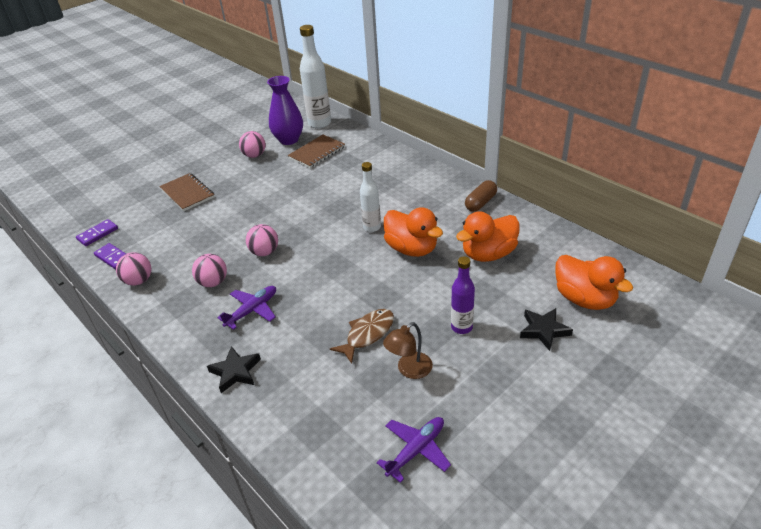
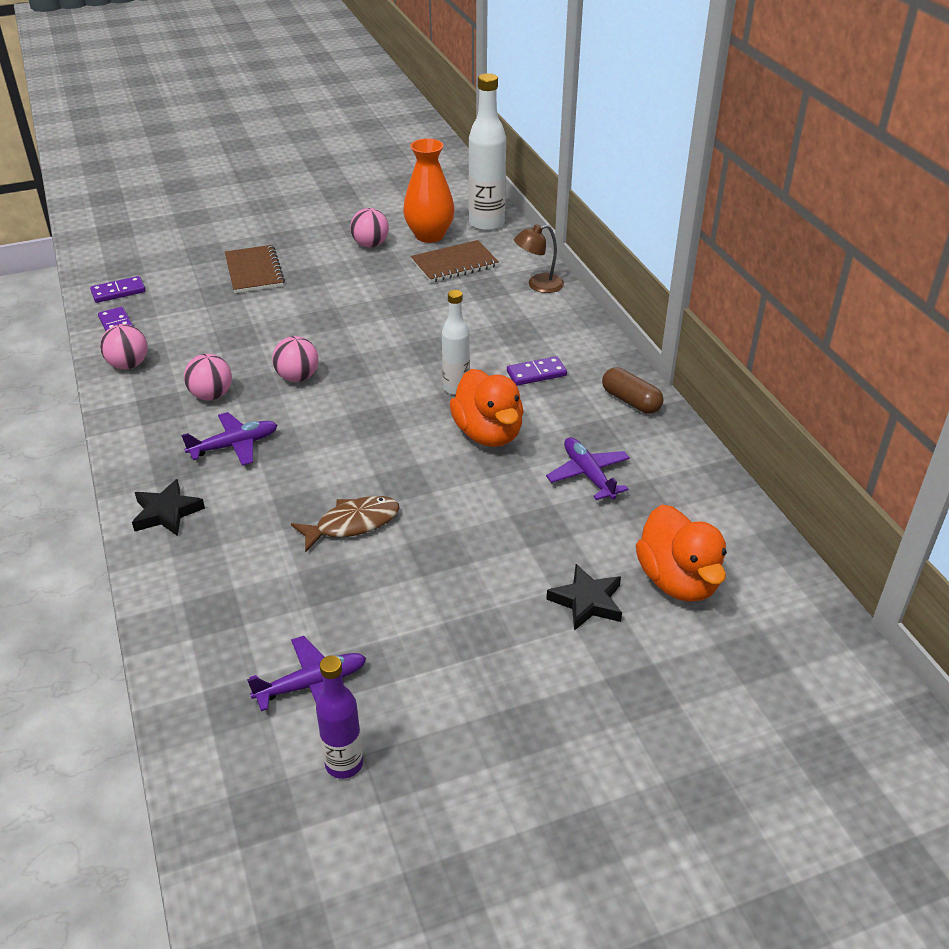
camera: 20 degrees right, 0 degrees up
purple vase [267,76,303,145] -> orange vase [403,138,454,243]
brown lamp [383,322,433,379] -> brown lamp moved to [514,224,564,293]
purple bottle [451,256,475,334] -> purple bottle moved to [316,656,363,779]
orange duck [456,211,520,262] -> purple plane [546,437,630,500]
brown capsule [465,180,497,212] -> brown capsule turned 75 degrees clockwise [602,367,663,414]
none -> purple domino [507,356,567,386]

